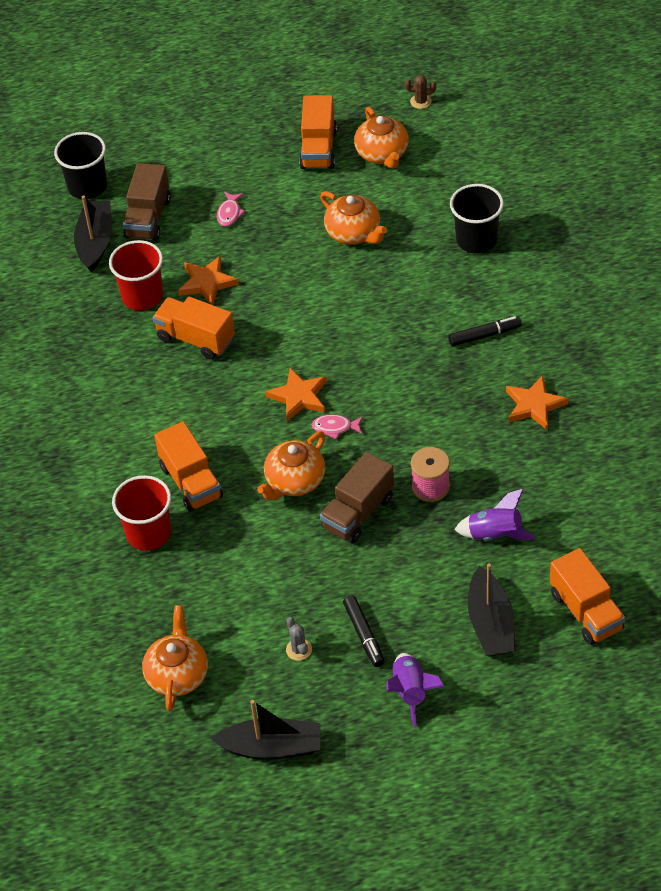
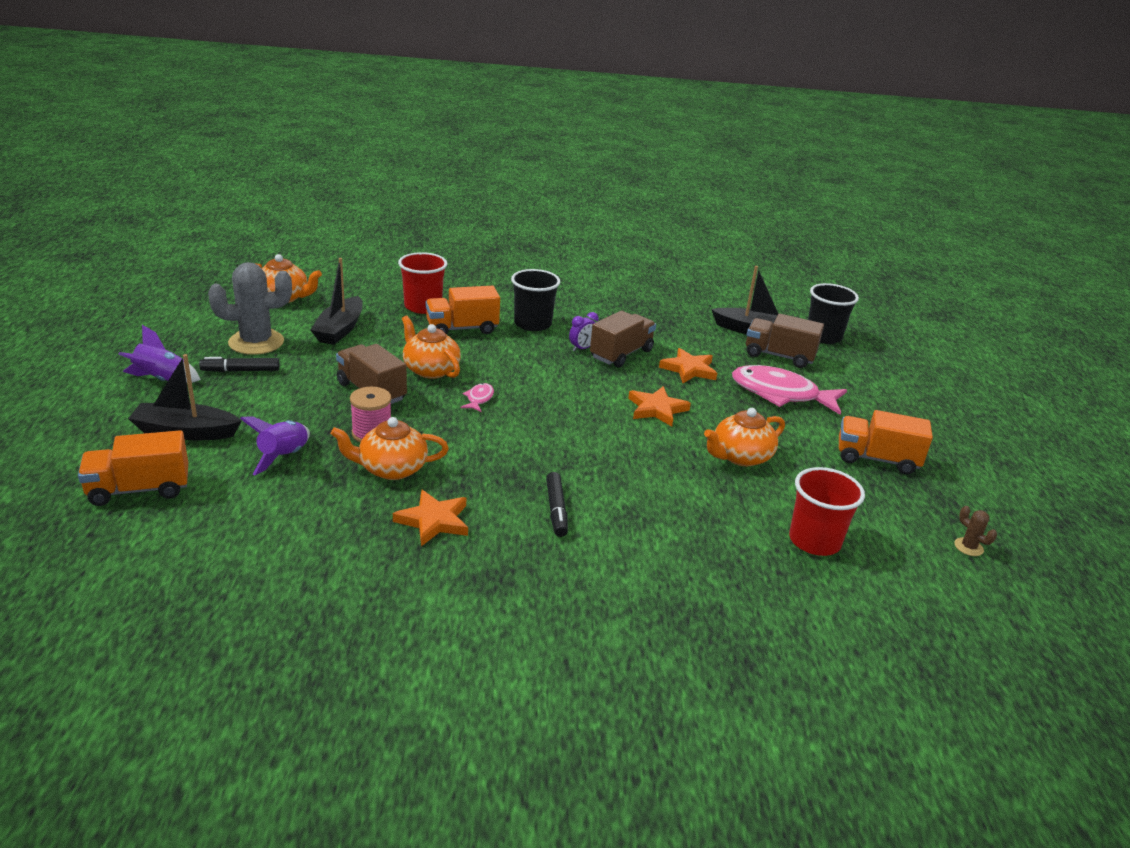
camera: 95 degrees right, 20 degrees down
red cup [109,240,163,310] -> red cup moved to [789,467,865,556]
orange truck [152,297,235,359] -> brown truck [590,311,656,368]
black boat [211,700,320,760] -> black boat moved to [310,258,363,345]
pink fish [217,192,245,227] -> pink fish [732,365,847,415], size x2.35
orange star [265,368,327,422] -> orange star moved to [628,386,691,426]
grey cactus [286,617,312,661] -> grey cactus [208,262,292,355], size x2.37
orange teapot [354,107,409,169] -> orange teapot moved to [331,417,449,480]
brown cactus [405,75,436,109] -> brown cactus turned 45 degrees counterclockwise [954,506,997,556]
black cup [450,184,504,254] -> black cup moved to [511,269,560,331]
none -> purple clock [569,312,599,351]

